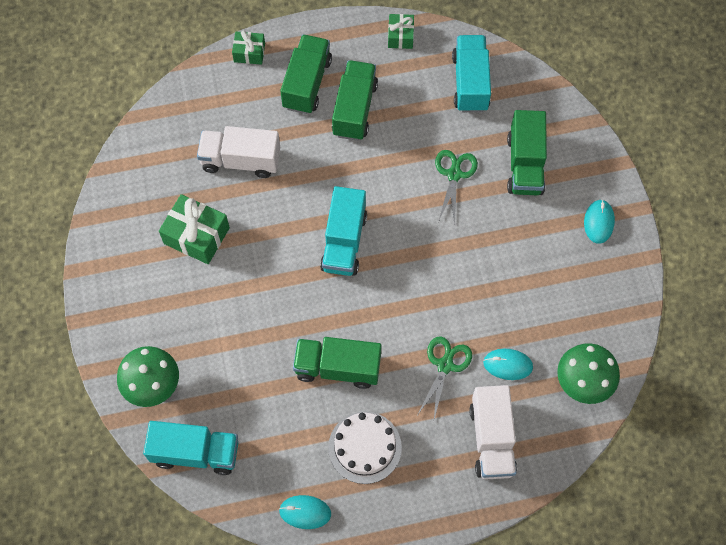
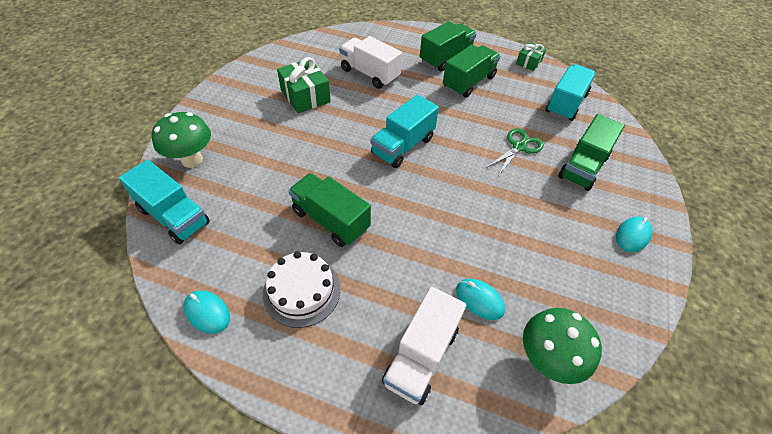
camera: 30 degrees right, 15 degrees down
green gift [232,30,265,65] -> none
green scissors [418,336,472,419] -> none

